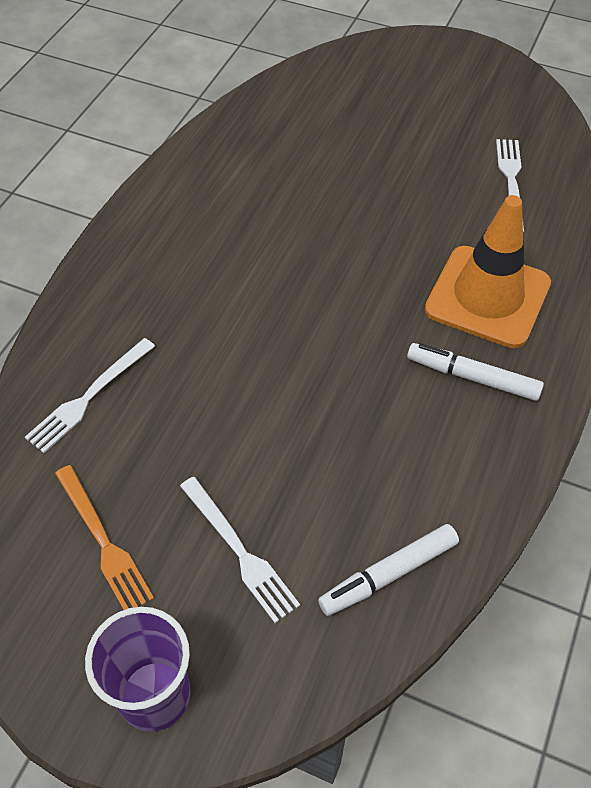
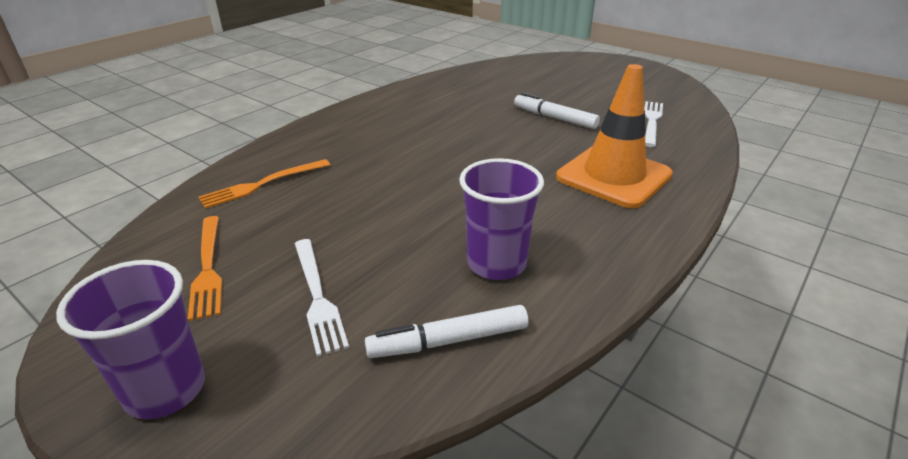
camera: 15 degrees right, 20 degrees down
white fork [25,338,155,453] -> orange fork [198,159,330,209]
white marker [407,343,544,401] -> white marker moved to [514,93,600,129]
none -> purple cup [459,158,544,280]

